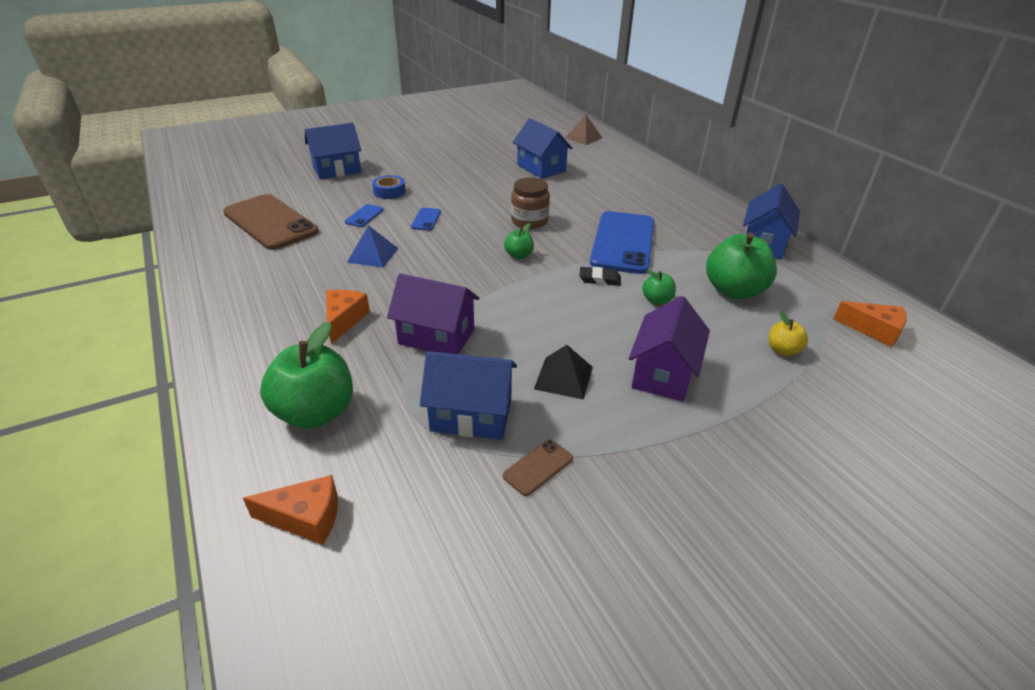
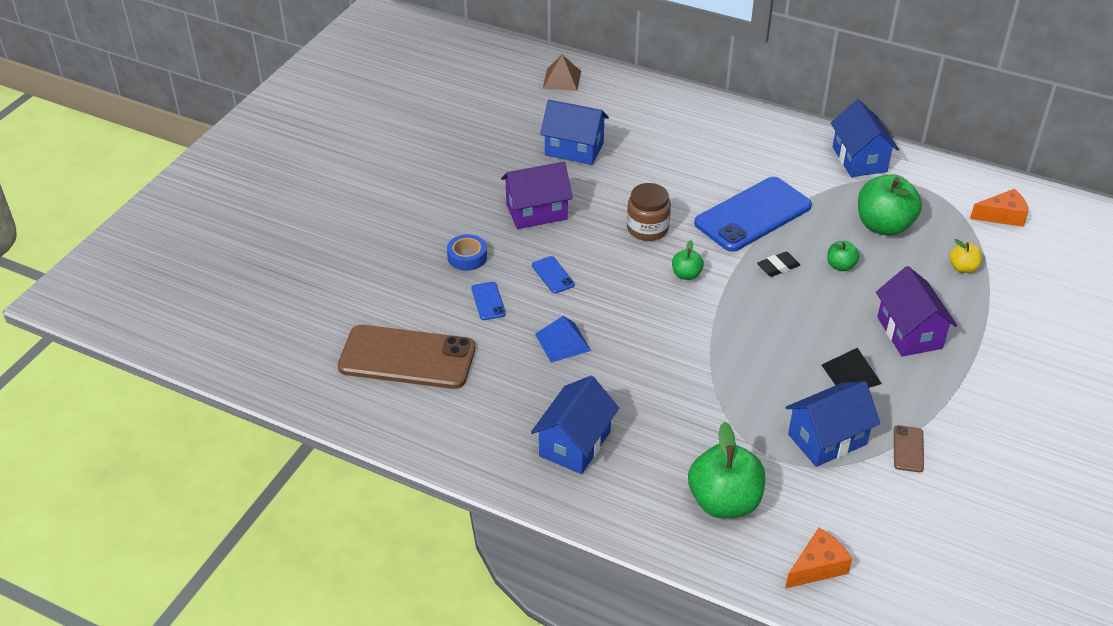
camera: 35 degrees left, 5 degrees up
blue house [305,123,362,179] -> blue house moved to [531,376,619,474]
orange cheese [326,290,370,344] -> none
purple house [387,273,479,354] -> purple house moved to [501,162,573,229]
blue phone [590,211,654,274] -> blue phone turned 75 degrees clockwise [694,177,812,252]

